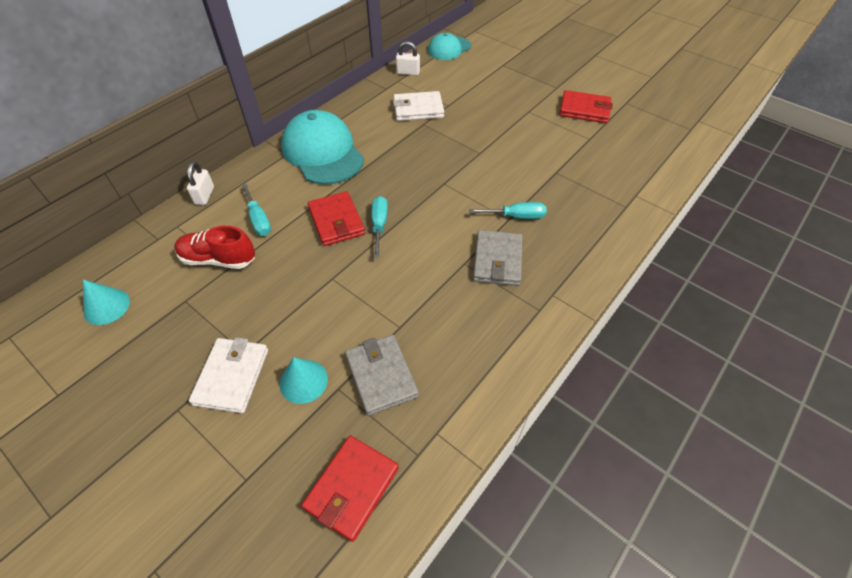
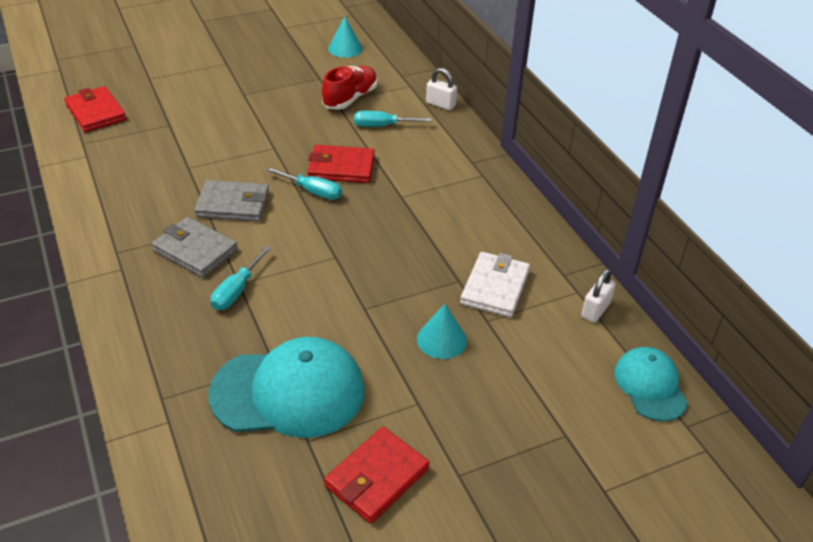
camera: 115 degrees right, 10 degrees down
white wallet [189,337,268,413] -> none
turquoise cone [280,357,328,404] -> turquoise cone moved to [417,304,467,359]
turquoise cap [282,110,364,185] -> turquoise cap moved to [208,337,365,438]
grey wallet [345,335,419,416] -> grey wallet moved to [194,180,269,222]

